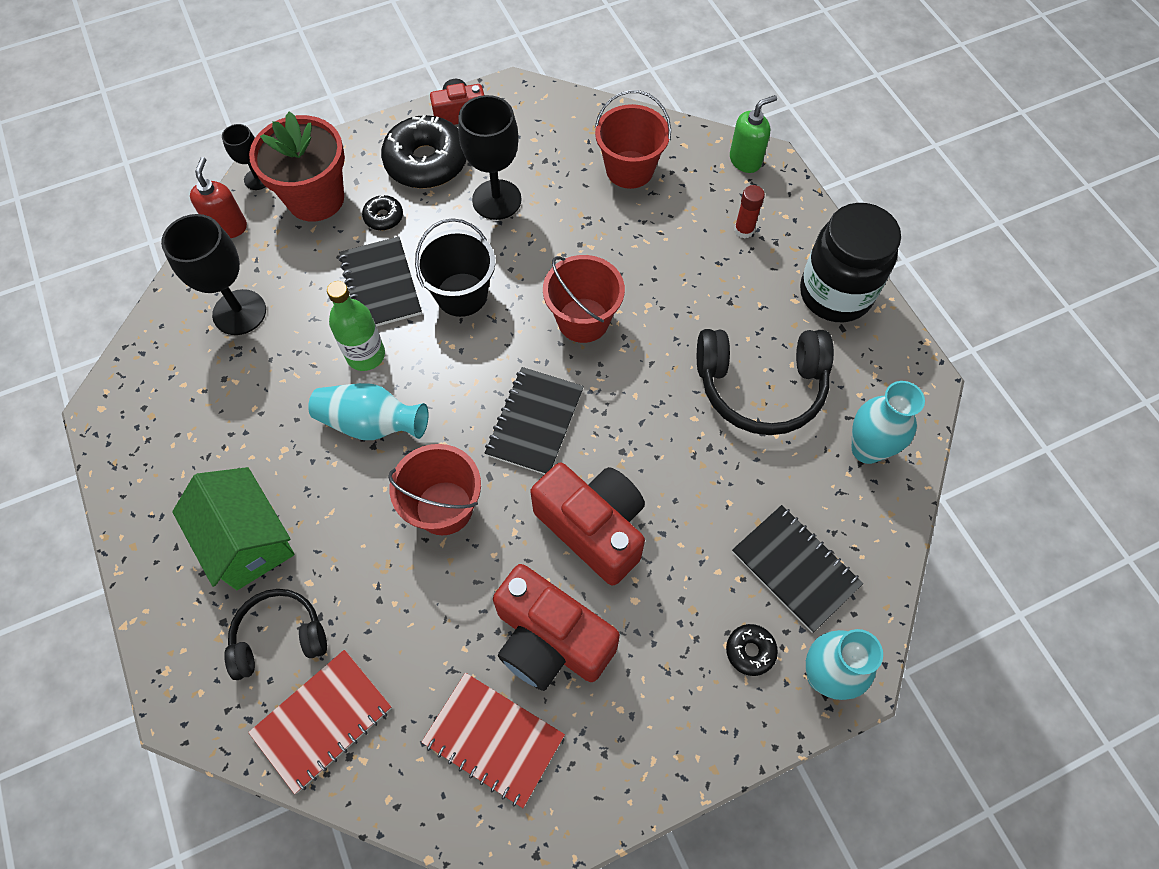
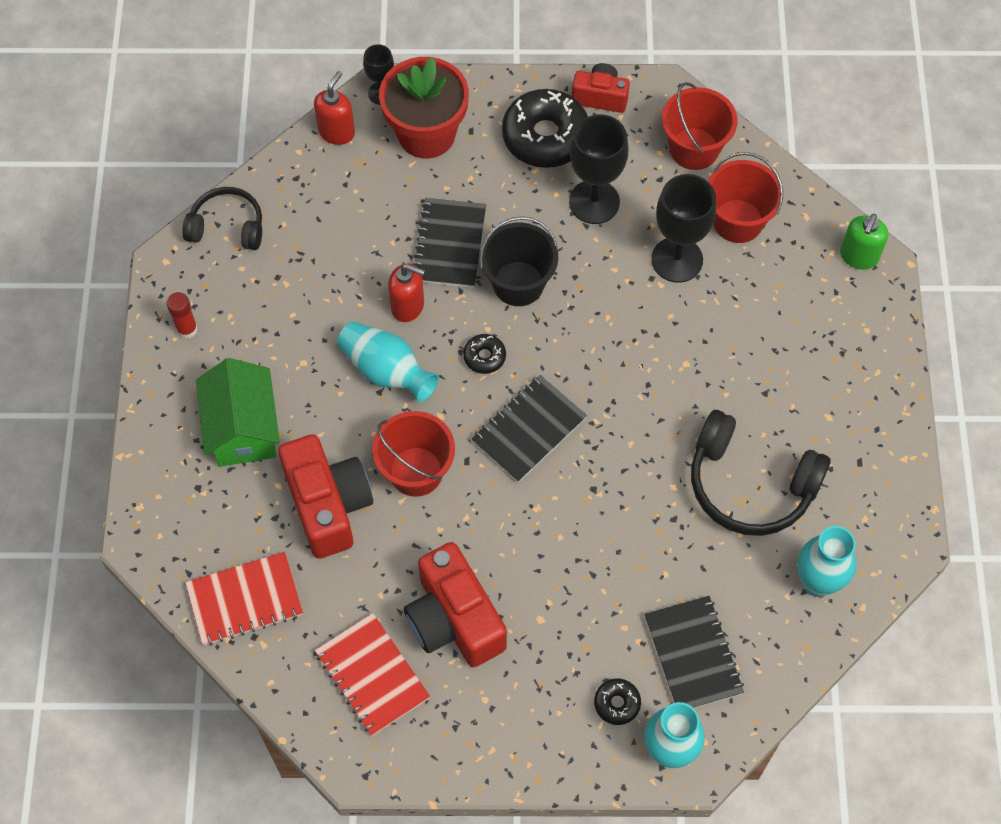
camera: 25 degrees right, 0 degrees up
black goblet [161,214,266,335] -> black goblet moved to [651,174,716,283]
black headphones [224,589,327,680] -> black headphones moved to [182,187,262,250]
green bottle [327,281,385,371] -> red soap dispenser [388,263,425,322]
black donut [362,195,403,230] -> black donut moved to [463,334,506,374]
red camera [530,462,645,586] -> red camera moved to [278,434,373,559]
red bucket [543,255,625,343] -> red bucket moved to [662,82,737,170]
green soap dispenser [730,95,777,173] -> green soap dispenser turned 120 degrees clockwise [840,214,888,270]
red glue stick [734,185,765,239] -> red glue stick moved to [167,292,197,339]
black jar [800,203,901,322] -> none

